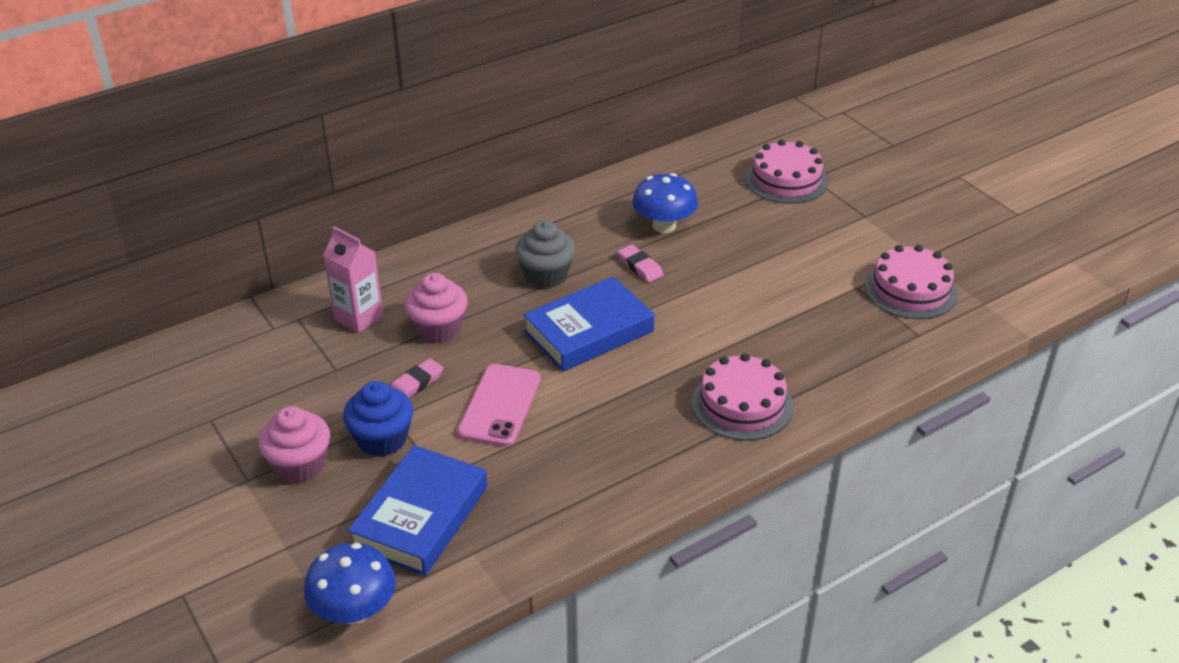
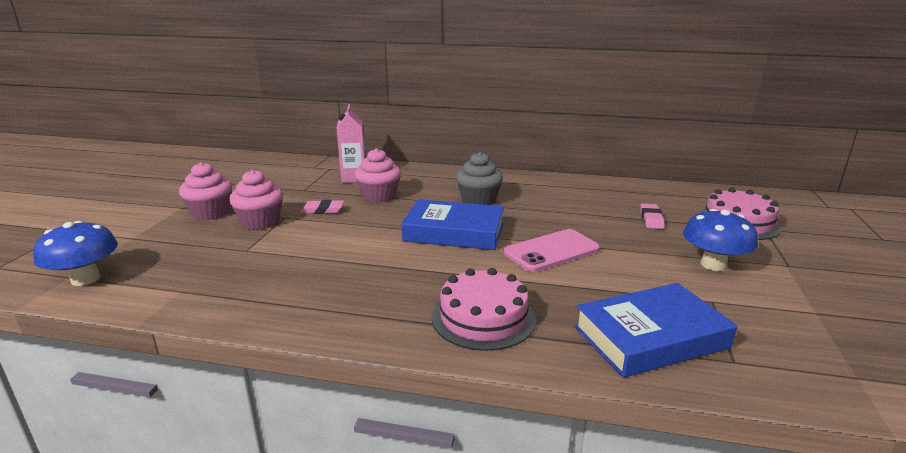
camera: 45 degrees right, 15 degrees down
blue cupcake [343,381,413,457] -> pink cupcake [229,170,283,230]
blue book [348,445,487,576] -> blue book moved to [574,283,737,378]
pink phone [457,364,541,447] -> pink phone moved to [504,229,600,272]
pink eraser [618,245,663,283] -> pink eraser moved to [640,203,664,229]
blue mushroom [632,173,698,233] -> blue mushroom moved to [683,209,758,271]
pink cake [865,245,958,319] -> none

